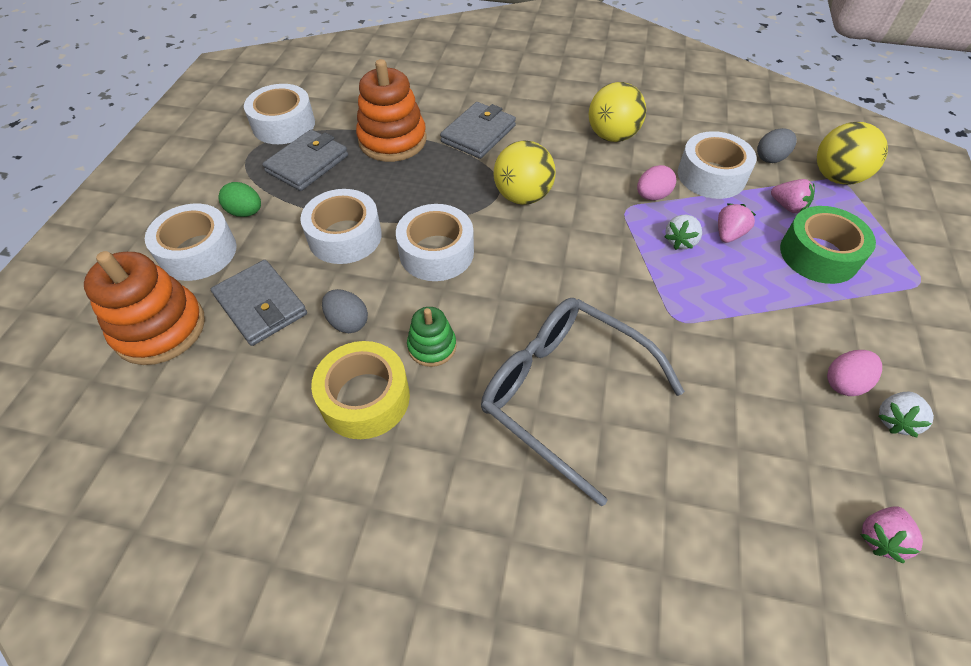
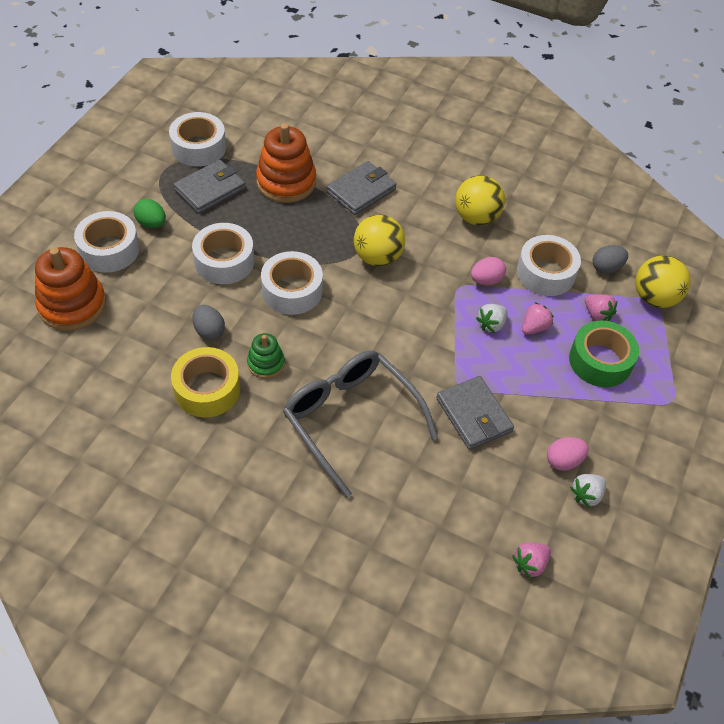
camera: 10 degrees right, 0 degrees up
grey wallet [211,260,307,346] -> grey wallet moved to [436,376,514,450]

